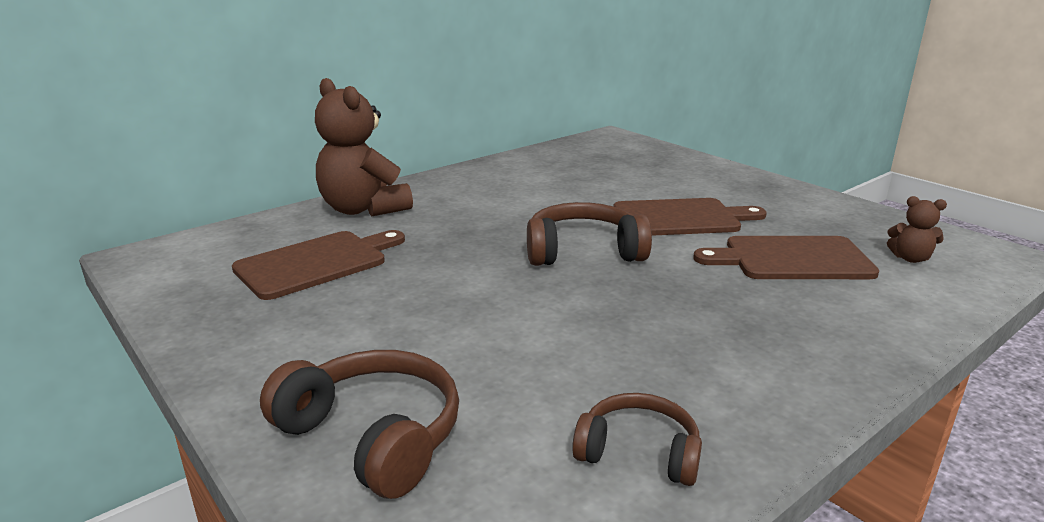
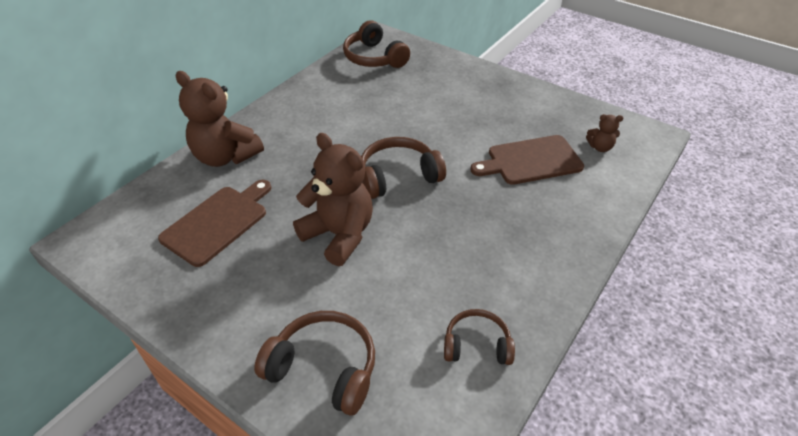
camera: 15 degrees left, 20 degrees up
brown cutting board [614,198,767,236] -> none
none -> brown teddy bear [293,133,373,266]
none -> brown headphones [343,20,410,68]

